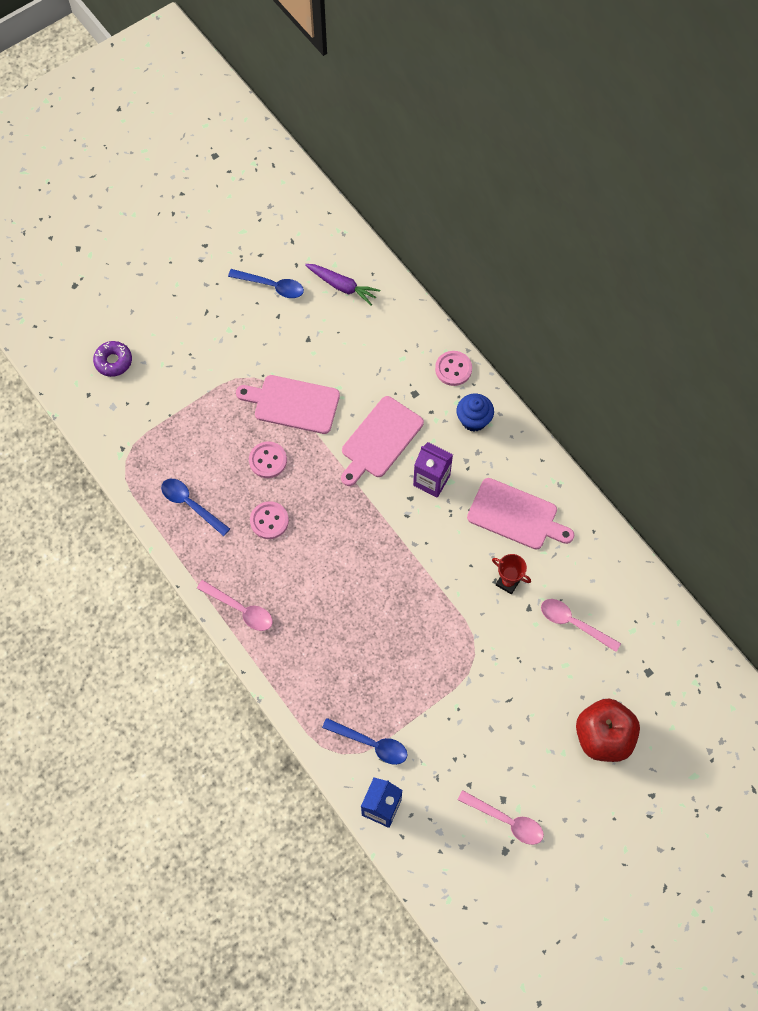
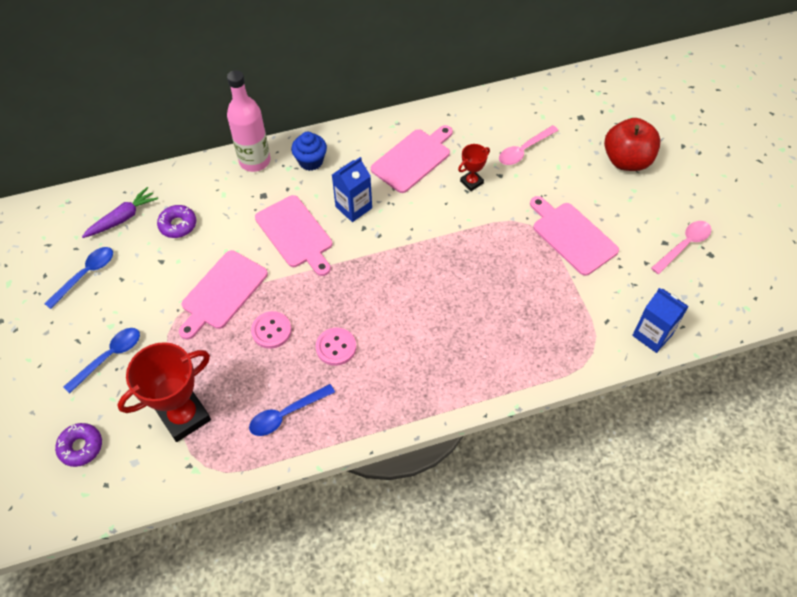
camera: 70 degrees left, 10 degrees down
pink spoon [197,580,273,631] -> none
blue spoon [322,718,408,765] -> blue spoon moved to [63,328,140,393]
purple carton [413,442,453,498] -> blue carton [332,157,372,222]
pink button [435,351,472,386] -> pink bottle [227,70,270,172]
none -> red trophy [117,342,211,442]
none -> purple donut [157,205,196,238]
none -> pink cutting board [530,196,619,276]

